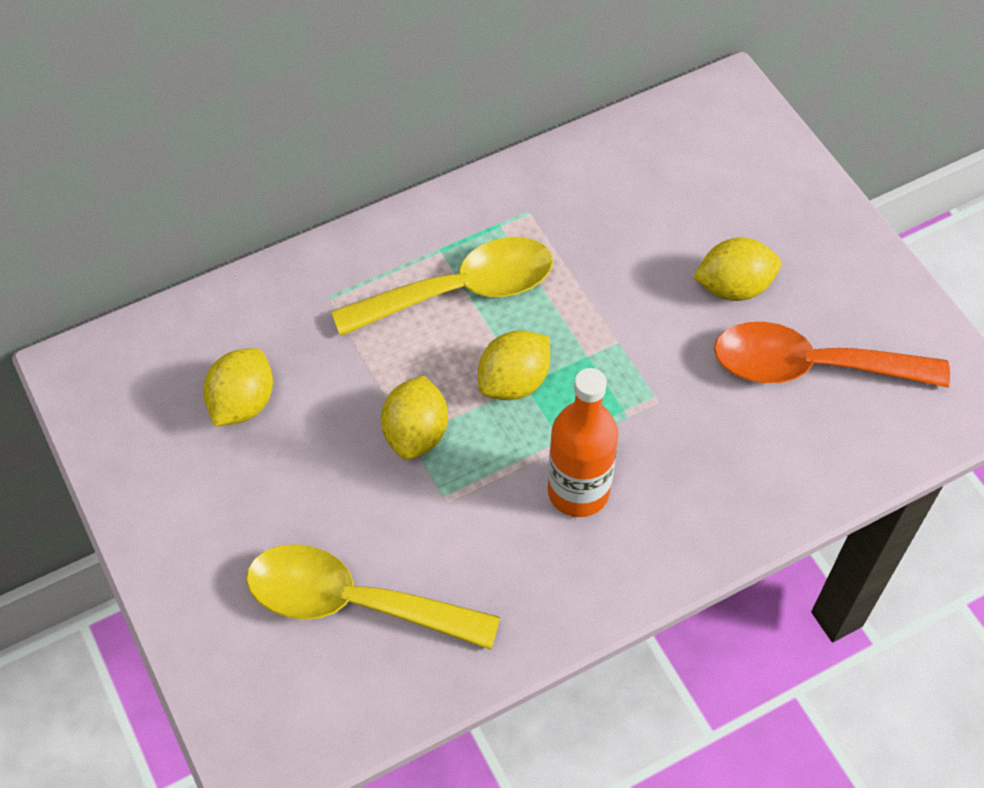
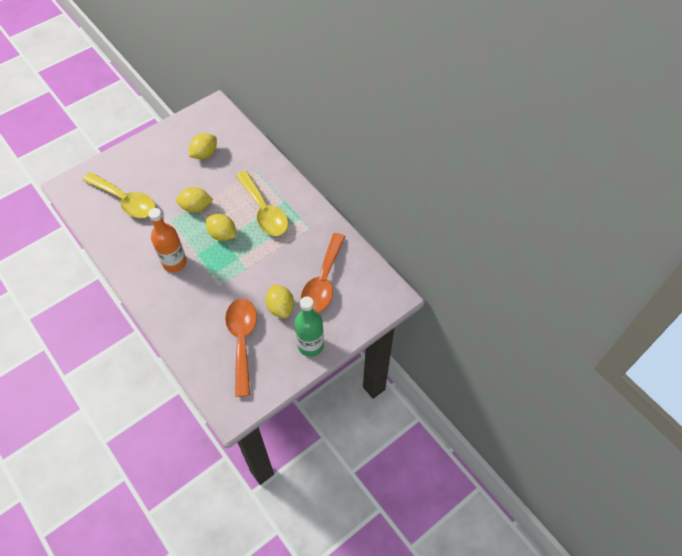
camera: 80 degrees right, 0 degrees up
yellow lemon [203,348,273,426] -> yellow lemon turned 60 degrees counterclockwise [189,133,217,159]
yellow spoon [246,544,500,650] -> yellow spoon turned 120 degrees clockwise [83,172,156,218]
none -> green bottle [295,296,324,357]
none -> orange spoon [301,233,346,313]

